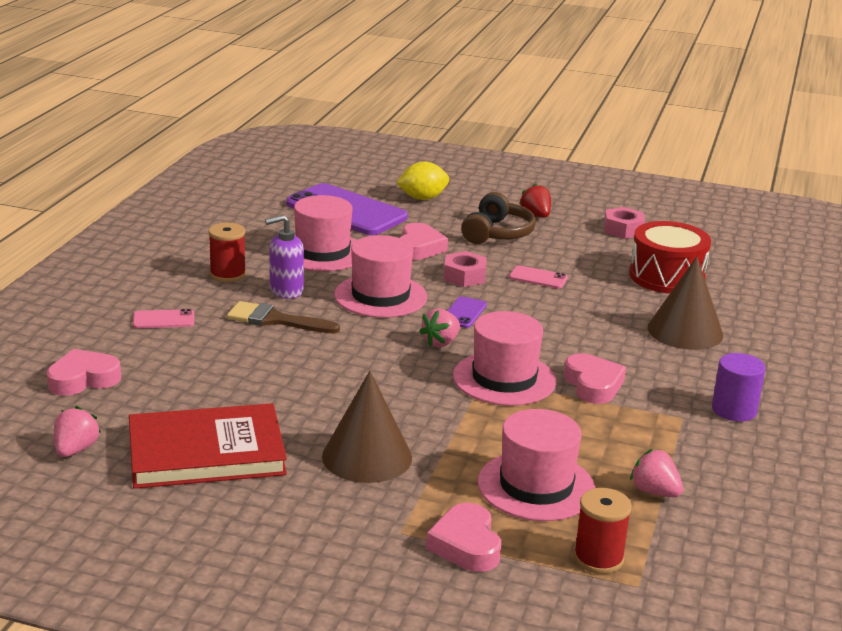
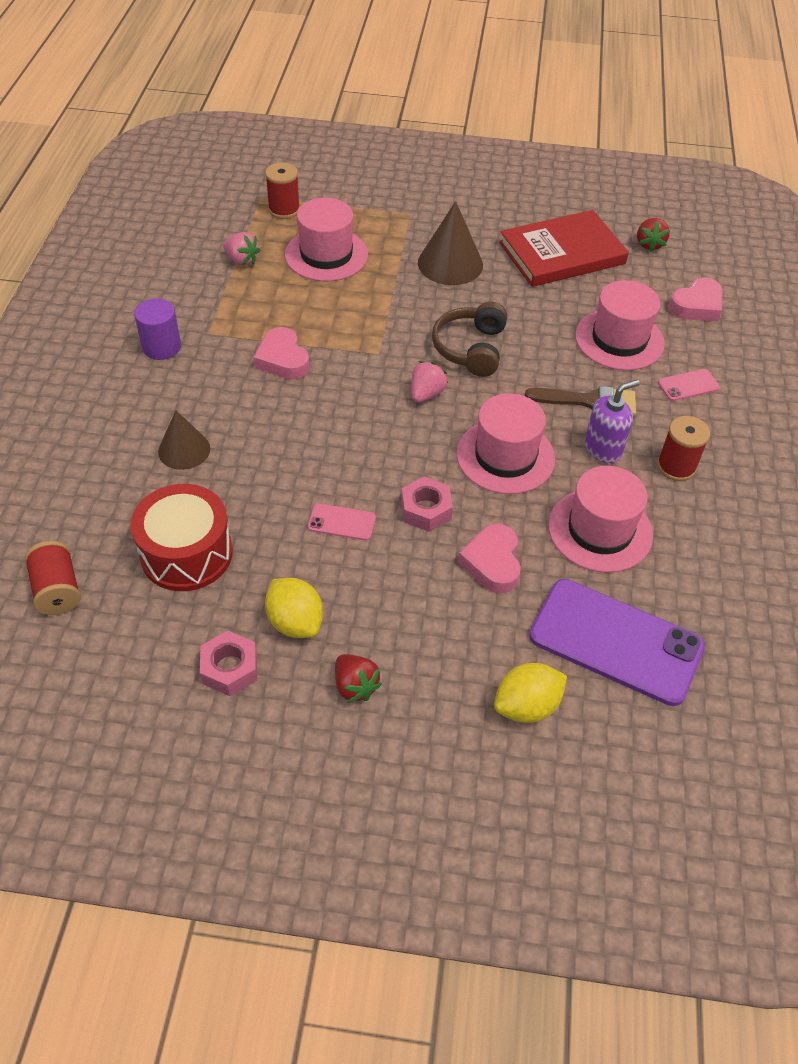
camera: 170 degrees right, 25 degrees up
pink strawberry [54,406,101,457] -> red strawberry [637,218,670,252]
pink heart [426,503,501,572] -> none
purple phone [447,296,487,328] -> none
pink hat [453,311,556,406] -> pink hat moved to [575,280,665,370]
brown headphones [461,192,536,244] -> brown headphones moved to [432,301,507,377]
brown cone [648,257,723,350] -> brown cone [158,410,210,470], size x0.66
none -> red spool [25,541,81,615]
none -> yellow lemon [265,578,323,638]

